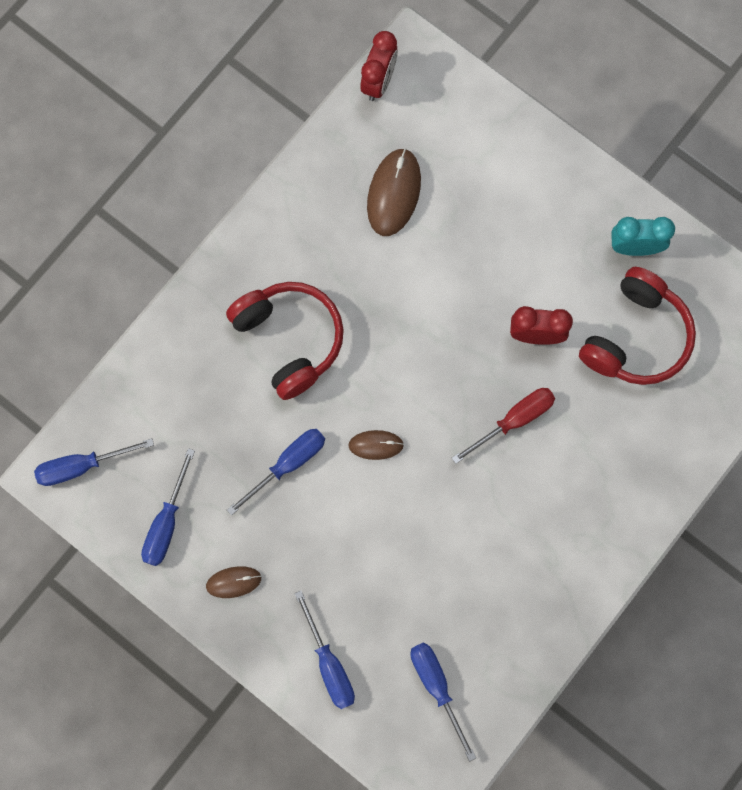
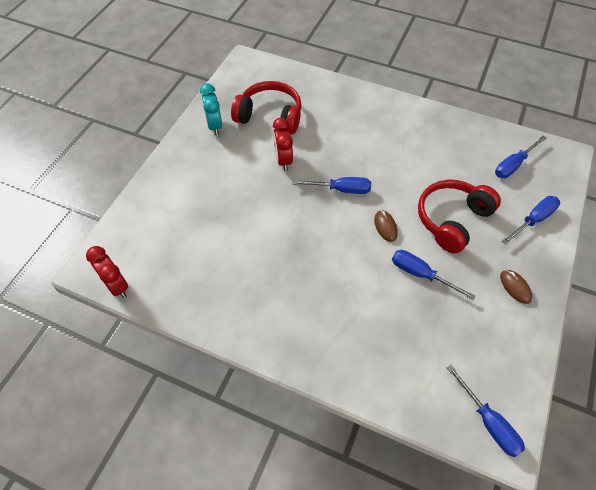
camera: 105 degrees left, 20 degrees down
blue screwdriver [141,448,195,566] -> blue screwdriver moved to [292,177,371,194]
red headphones [226,282,344,400] -> red headphones moved to [418,180,501,253]
red clock [360,31,398,101] -> red clock turned 45 degrees clockwise [86,246,128,298]
brown mouse [367,148,421,236] -> none
red screwdriver [452,388,555,464] -> none

